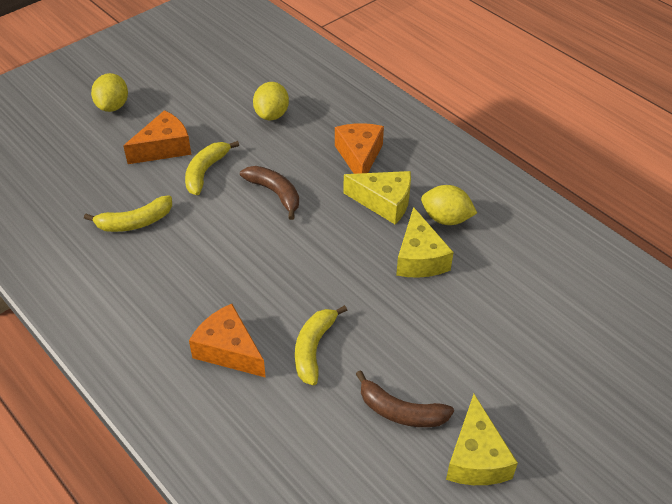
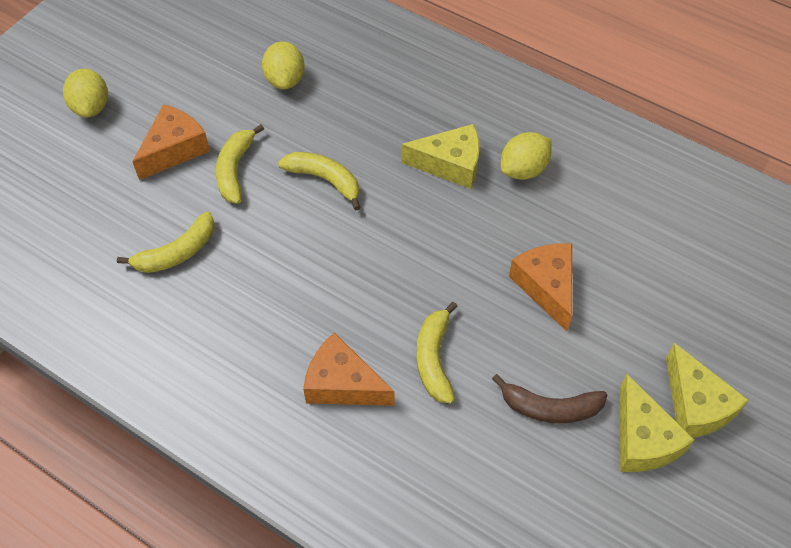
camera: 15 degrees left, 10 degrees up
brown banana [240,166,299,220] -> yellow banana [278,152,361,211]
orange cheese [335,123,384,174] -> orange cheese moved to [509,243,572,331]
yellow cheese [396,207,454,278] -> yellow cheese moved to [666,343,749,438]
yellow lemon [421,185,477,225] -> yellow lemon turned 45 degrees counterclockwise [501,132,552,180]

